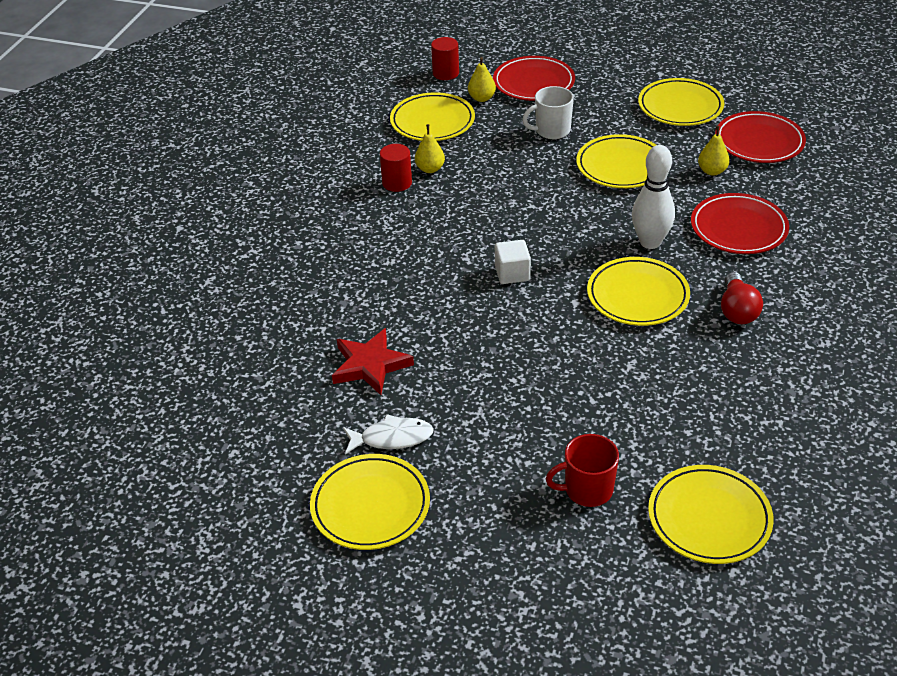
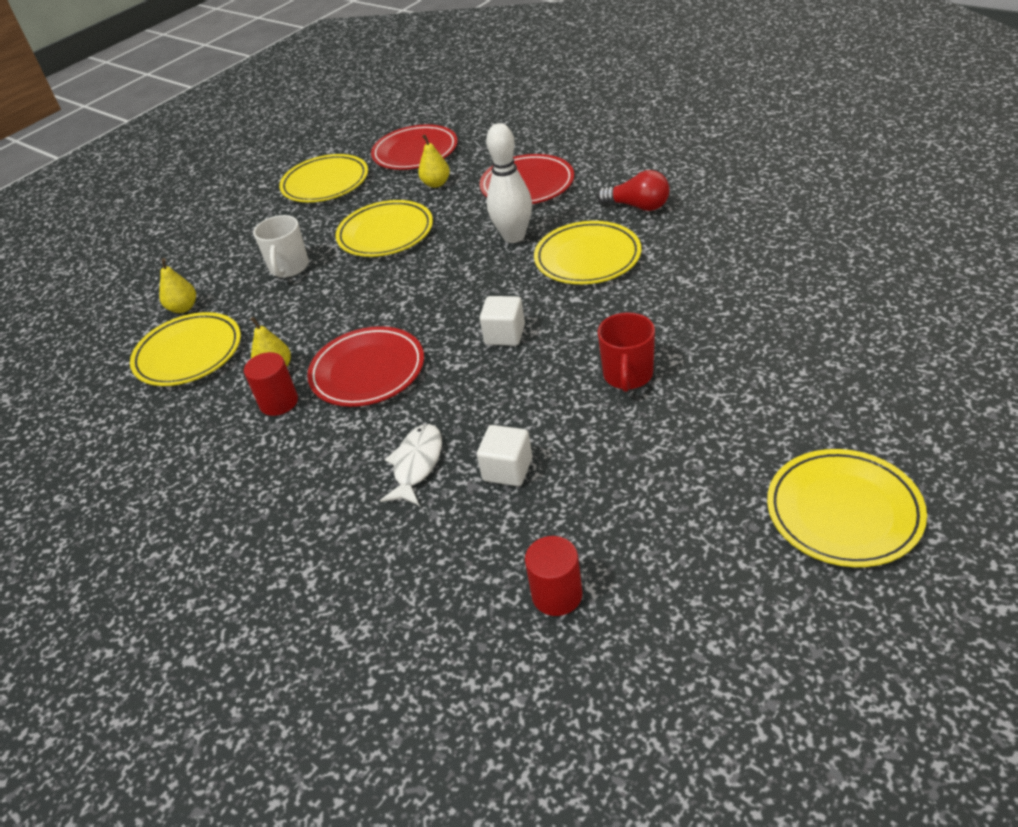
camera: 65 degrees left, 0 degrees up
red star [332,328,414,395] -> none
white fish [343,414,434,454] -> white fish moved to [380,424,442,506]
red cylinder [431,37,459,80] -> red cylinder moved to [525,536,582,616]
red plate [493,56,575,101] -> red plate moved to [307,326,424,407]
red mug [546,434,619,507] -> red mug moved to [598,312,655,392]
yellow plate [648,465,774,564] -> none
none -> white cube [477,425,532,486]

